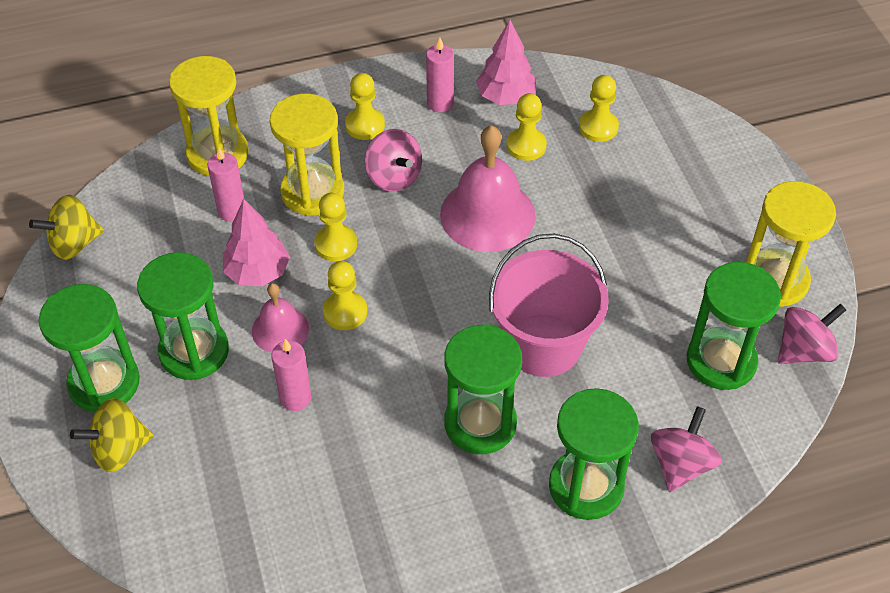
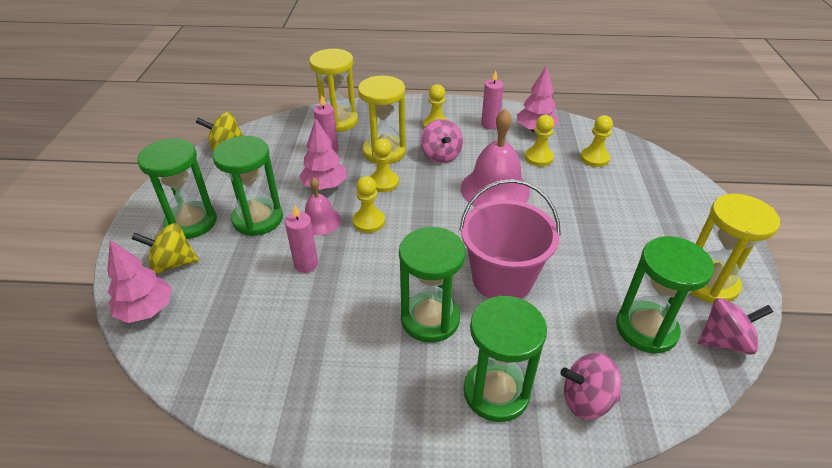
camera: 20 degrees right, 10 degrees down
pink spinning top [651,406,722,492] -> pink spinning top turned 135 degrees counterclockwise [560,353,621,419]
none -> pink tree [108,240,172,323]

